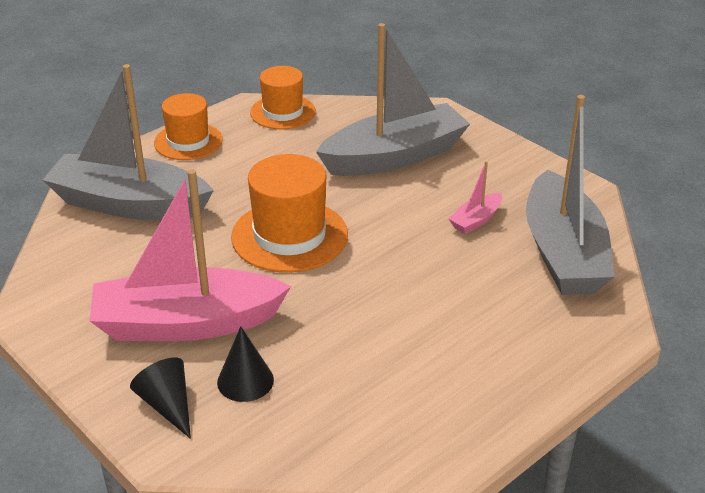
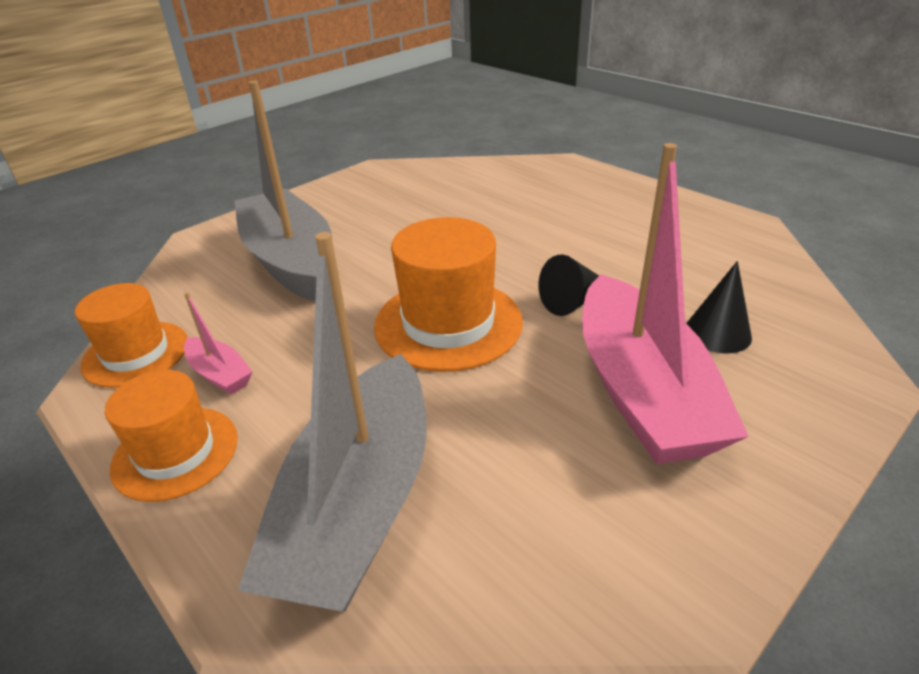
camera: 90 degrees left, 0 degrees up
black cone [130,358,191,439] -> black cone moved to [539,255,599,316]
pink boat [449,161,502,234] -> pink boat moved to [184,292,253,395]
grey boat [526,95,615,295] -> none

